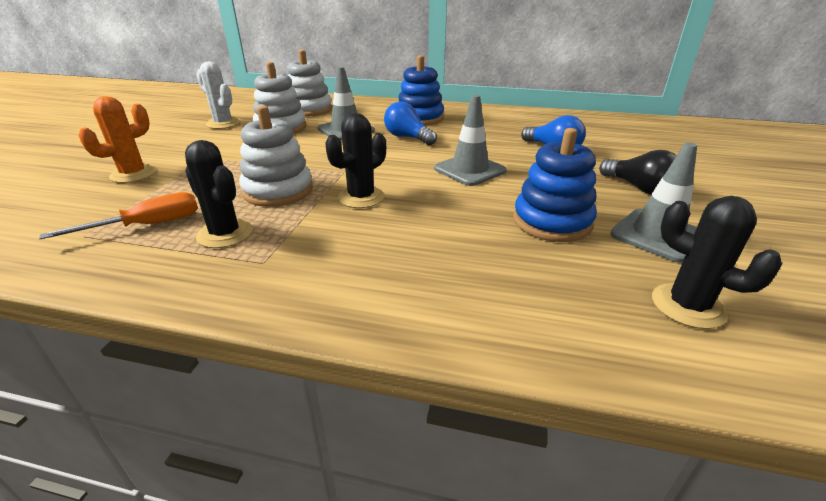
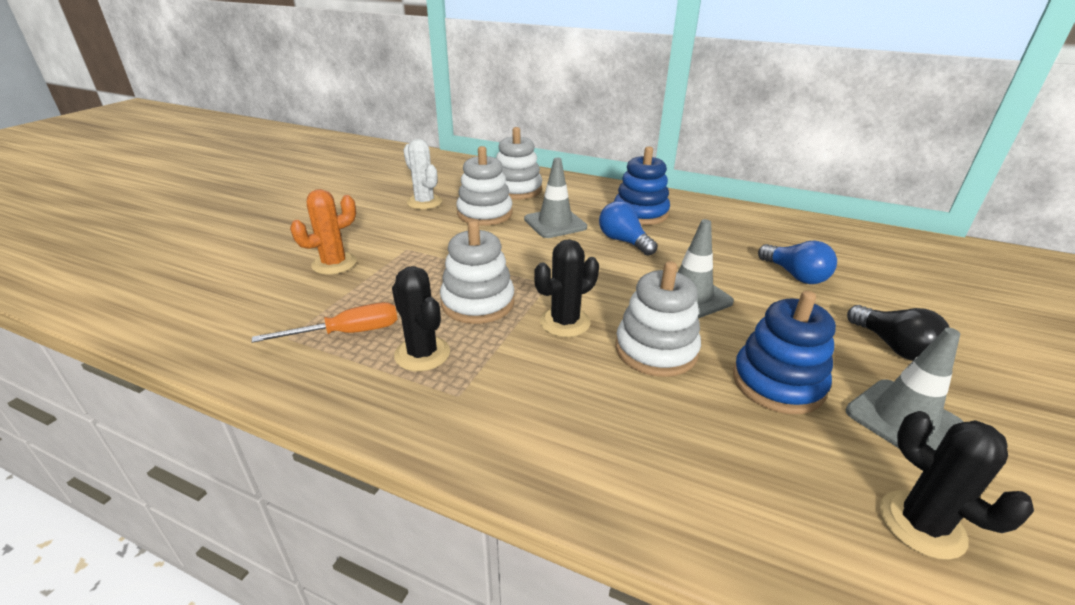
camera: 10 degrees right, 0 degrees up
none -> white stacking toy [616,261,701,377]

